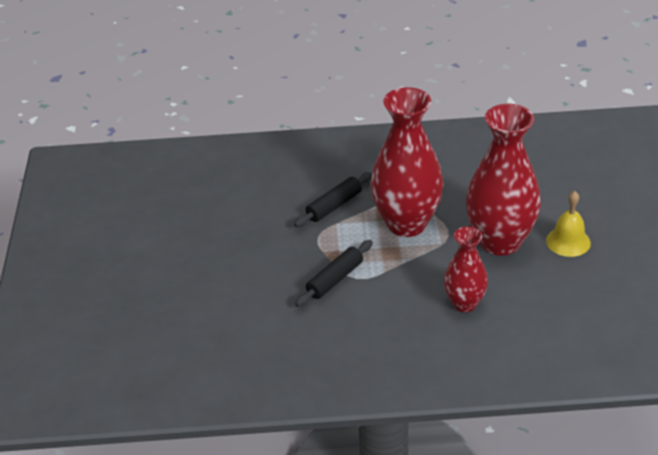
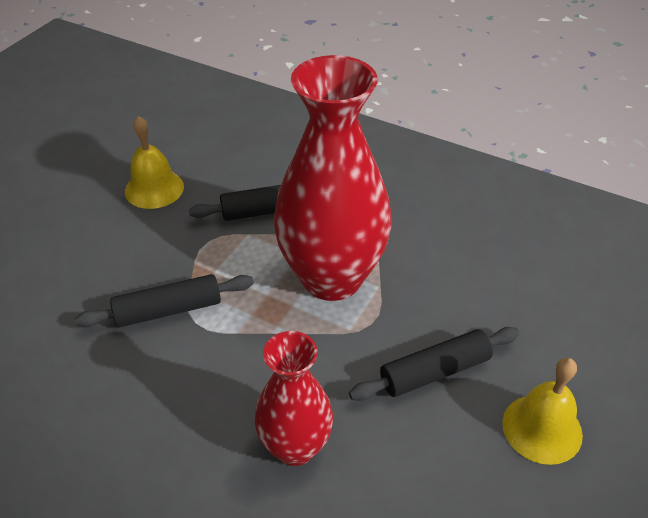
camera: 30 degrees right, 5 degrees up
red vase [466,104,541,256] -> black rolling pin [349,327,519,401]
none -> yellow bell [125,116,184,209]

